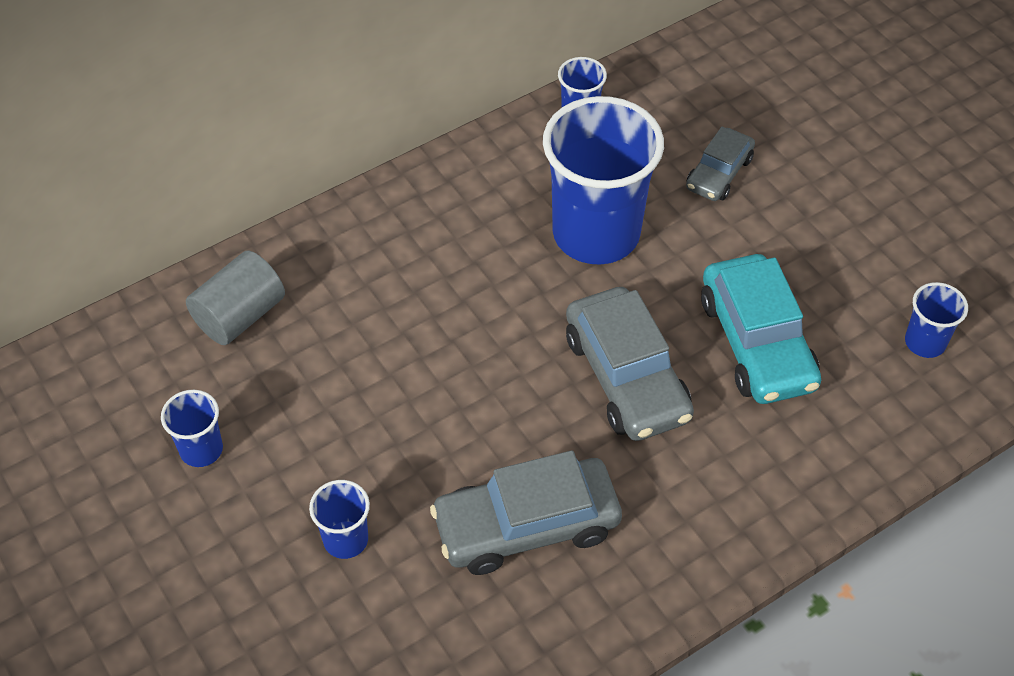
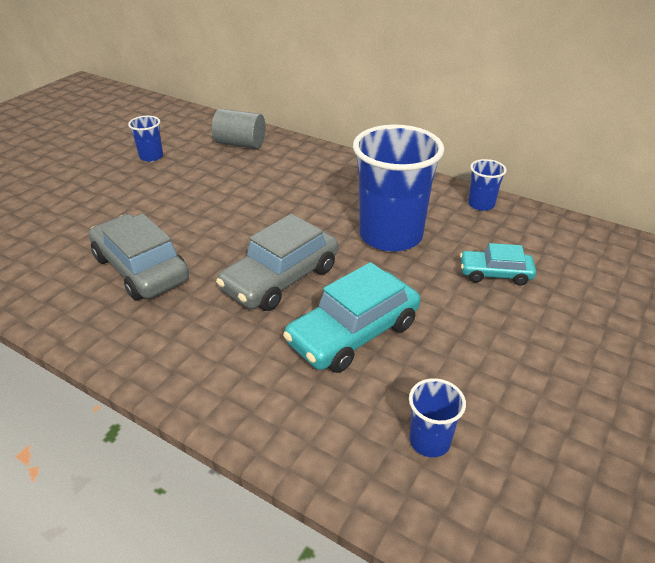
camera: 65 degrees right, 15 degrees down
blue cup [309,480,370,559] -> none
grey car [686,127,755,201] -> turquoise car [460,243,536,286]

